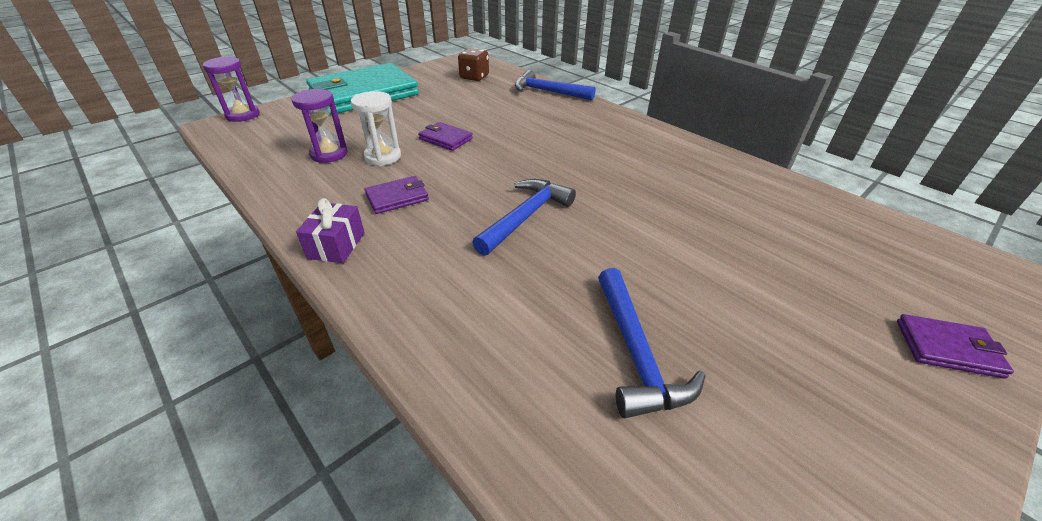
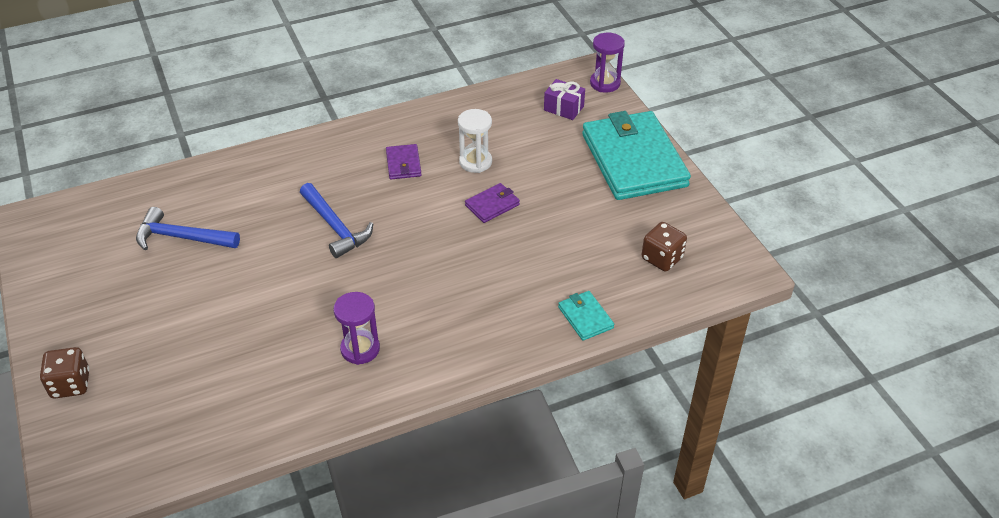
camera: 110 degrees right, 5 degrees up
purple hourglass [292,89,348,163] -> purple hourglass moved to [334,292,380,365]
purple gift [296,198,365,263] -> purple gift moved to [544,79,585,120]
blue hammer [515,70,595,100] -> turquoise wallet [558,291,614,341]
purple wallet [897,314,1014,379] -> brown dice [40,347,90,398]

